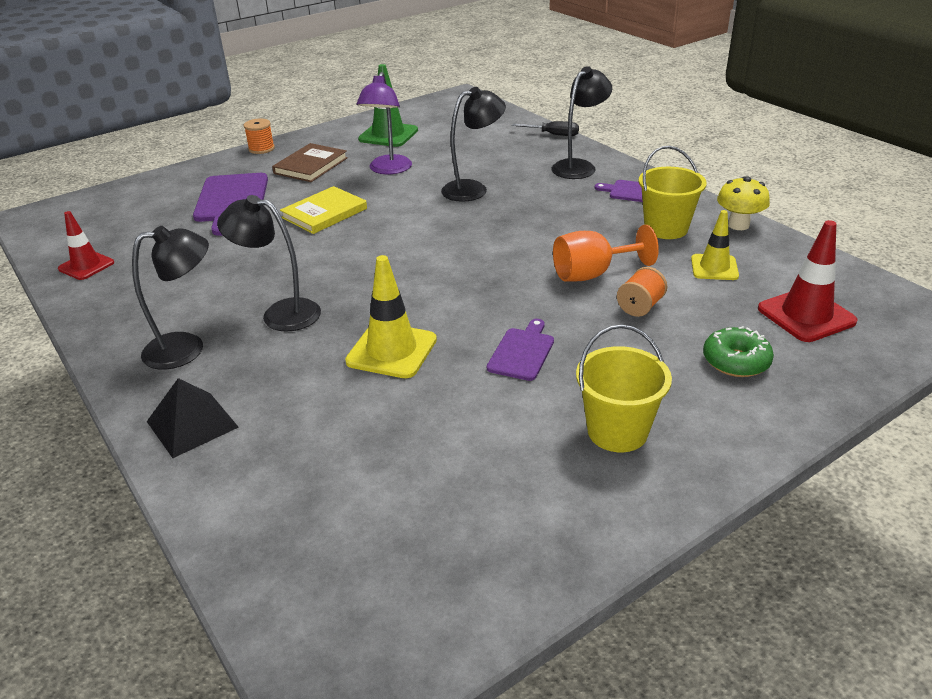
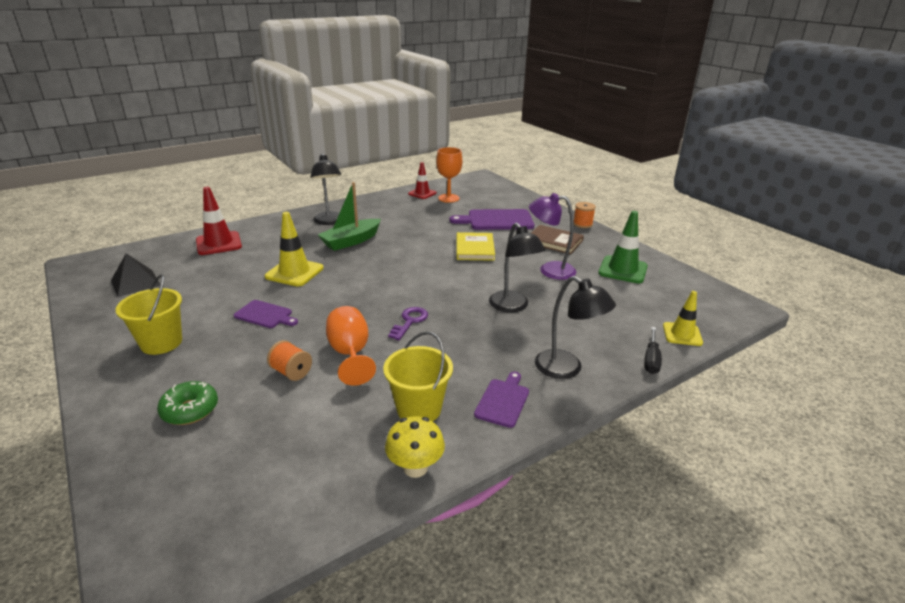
camera: 90 degrees right, 5 degrees down
black pyramid [146,378,239,458] -> black pyramid moved to [111,253,160,297]
black lamp [217,195,321,332] -> green boat [318,182,381,251]
yellow book [280,186,367,234] -> yellow book turned 45 degrees clockwise [457,232,495,261]
yellow traffic cone [691,210,739,280] -> yellow traffic cone moved to [663,291,703,346]
red traffic cone [758,220,858,342] -> red traffic cone moved to [196,187,242,255]
none -> purple key [388,307,428,340]
none -> orange goblet [436,147,462,203]

